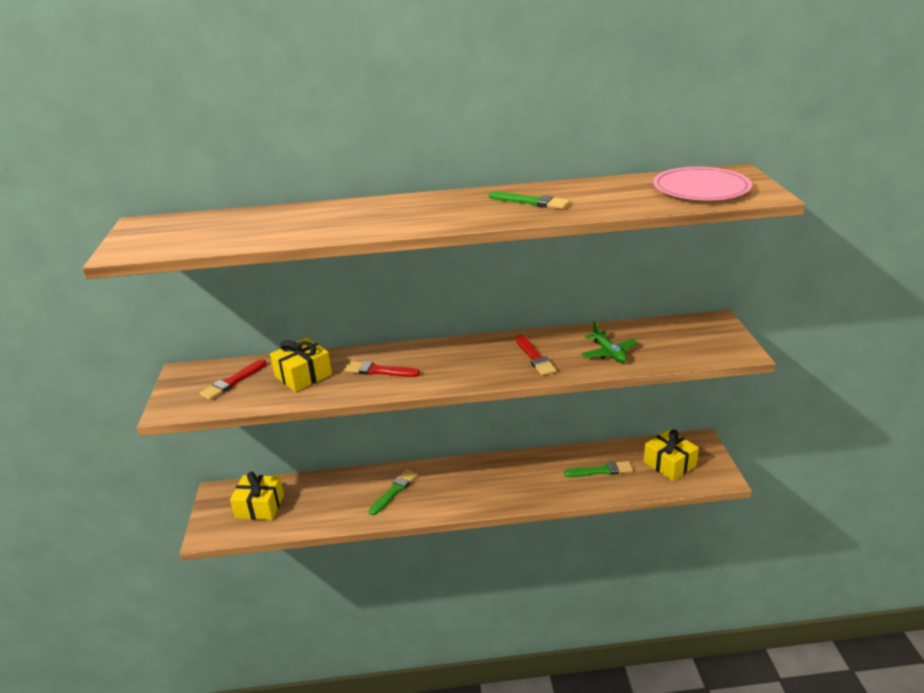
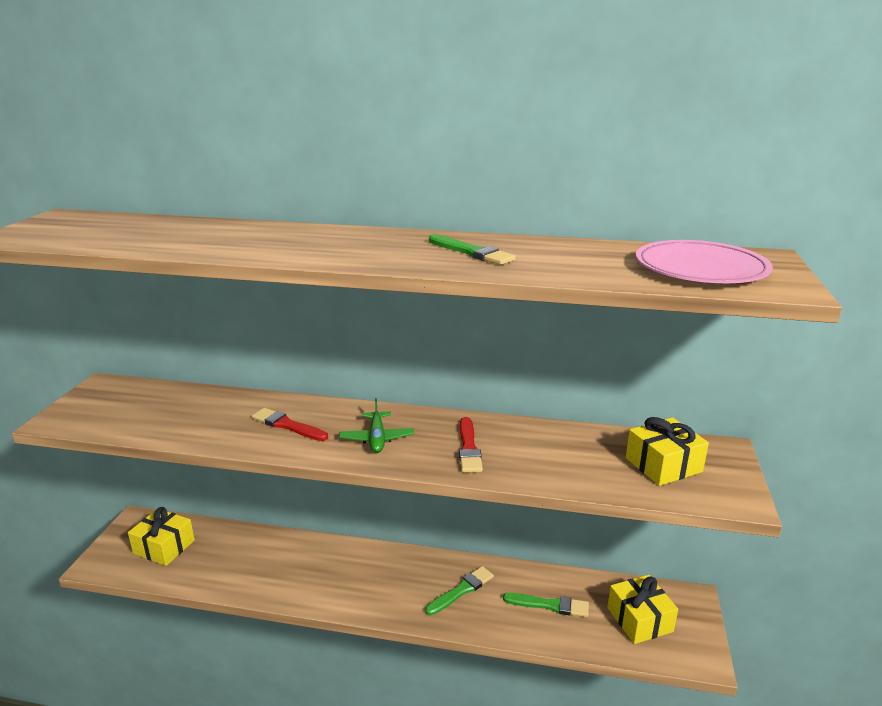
camera: 15 degrees right, 5 degrees down
red brush [199,359,266,400] -> none
yellow gift [270,338,332,392] -> yellow gift moved to [626,417,709,486]
green brush [369,469,417,515] -> green brush moved to [425,566,494,615]
green plane [581,322,638,363] -> green plane moved to [339,398,414,453]

